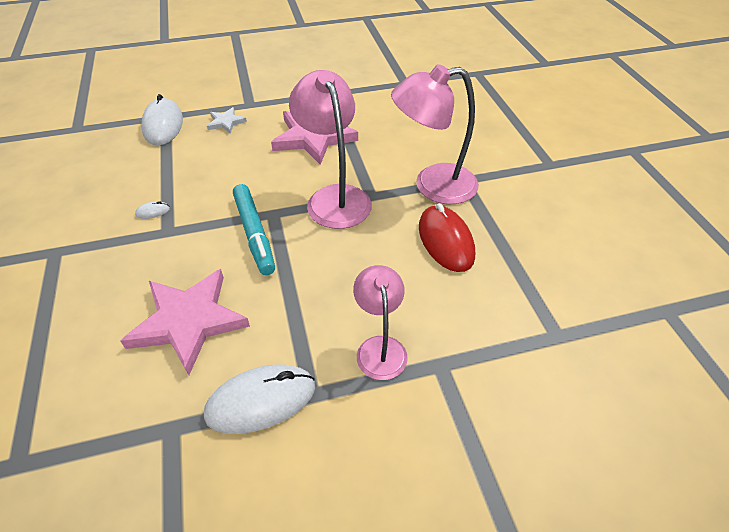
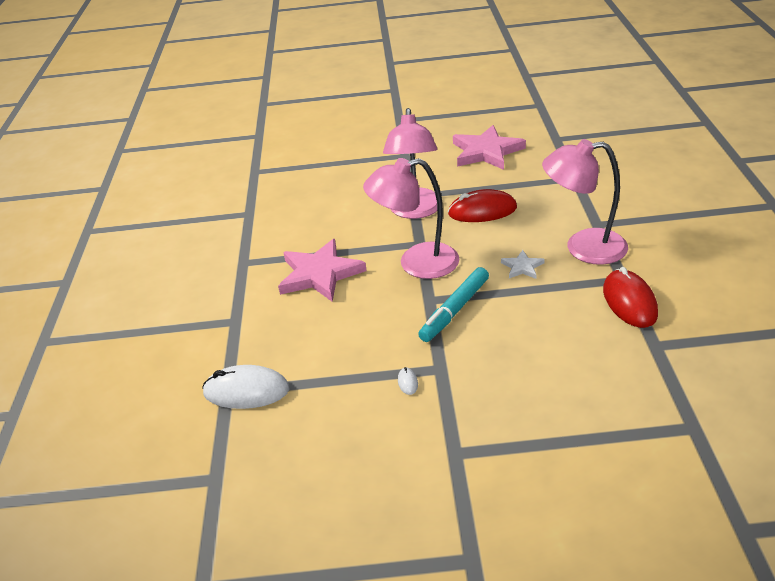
camera: 75 degrees left, 10 degrees down
pink star [120,269,250,375] -> pink star moved to [453,125,526,170]
white mouse [204,364,315,434] -> red mouse [603,267,658,328]
white star [207,107,247,134] -> white star moved to [501,250,545,279]
turquoise marker [233,184,275,275] -> turquoise marker turned 135 degrees clockwise [418,267,489,342]
pink lamp [353,265,408,380] -> pink lamp [542,139,628,265], size x1.62

